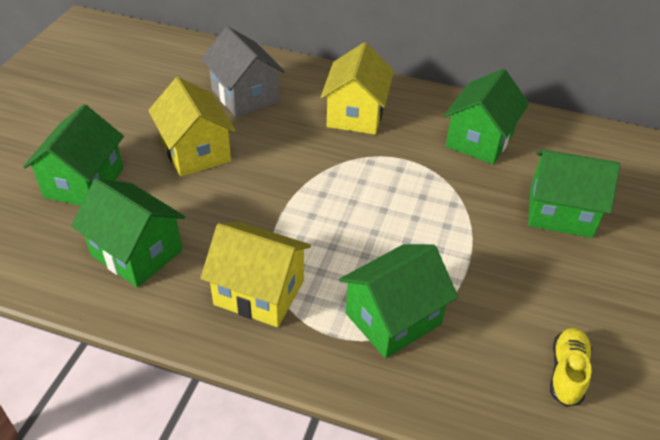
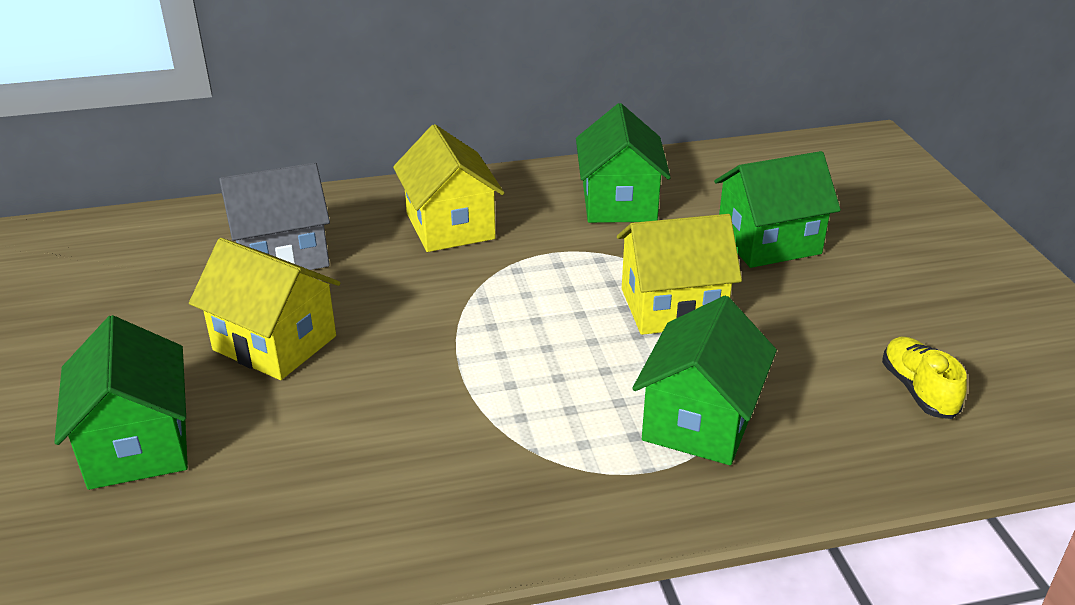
camera: 30 degrees left, 10 degrees down
green house [71,178,185,288] -> none
grey house [201,26,285,117] -> grey house turned 45 degrees counterclockwise [219,162,330,270]
yellow house [201,222,311,327] -> yellow house moved to [617,214,742,335]

